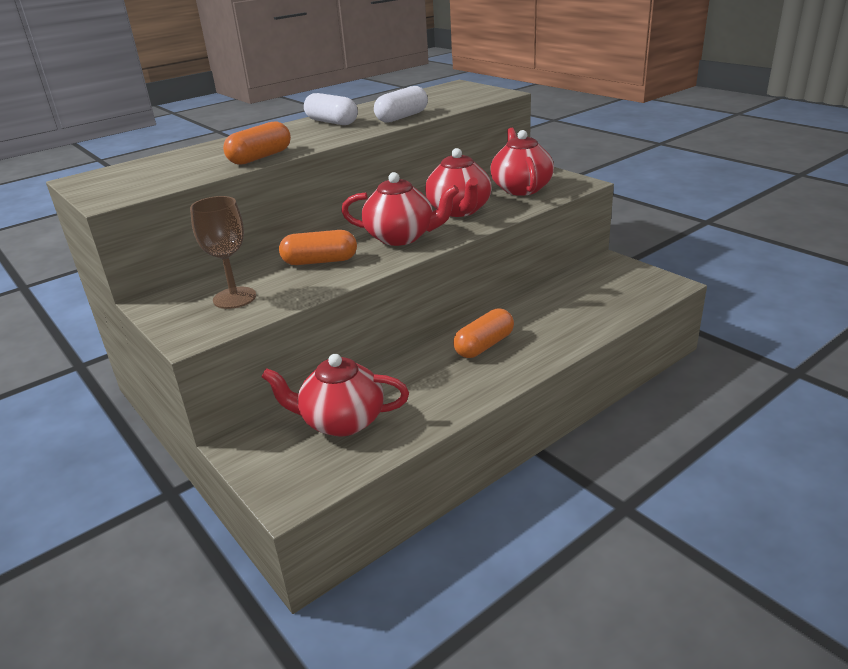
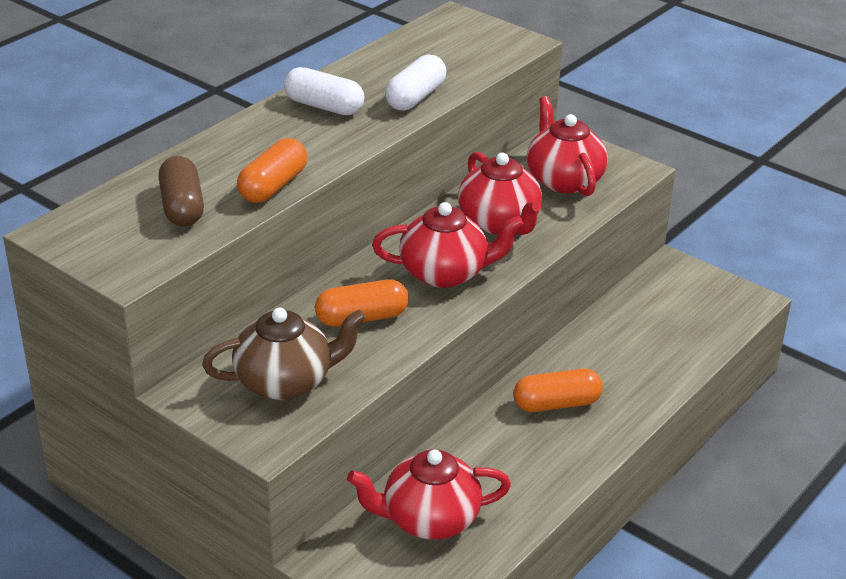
camera: 15 degrees left, 5 degrees up
brown goblet [190,196,256,309] -> brown teapot [202,308,366,400]
orange capsule [453,308,514,358] -> orange capsule turned 45 degrees clockwise [513,369,603,412]
none -> brown capsule [158,156,204,227]

